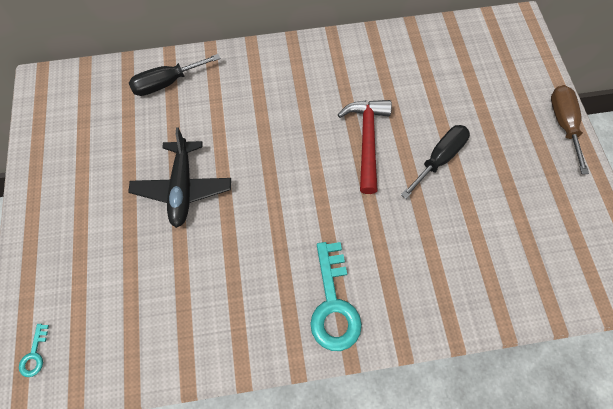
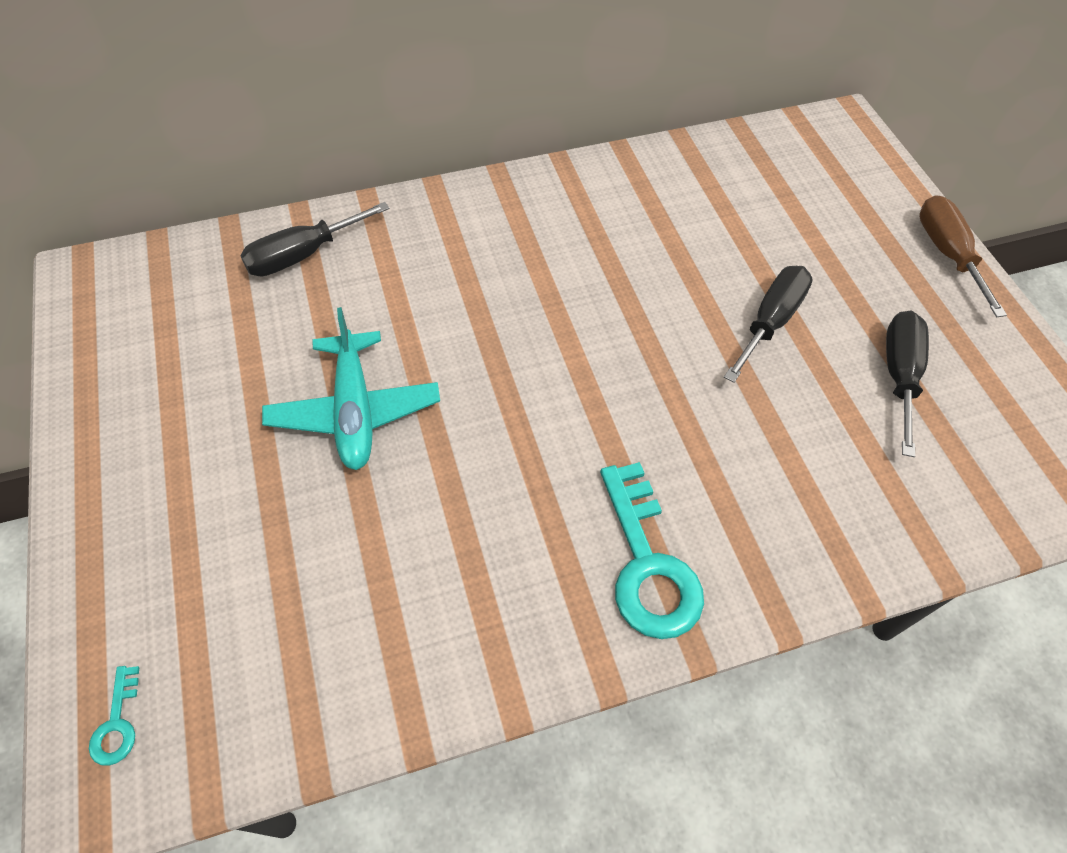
camera: 10 degrees left, 10 degrees down
black plane [128,128,231,228] -> turquoise plane [262,307,440,470]
red hammer [338,100,392,194] -> none
none -> black screwdriver [886,311,929,457]

